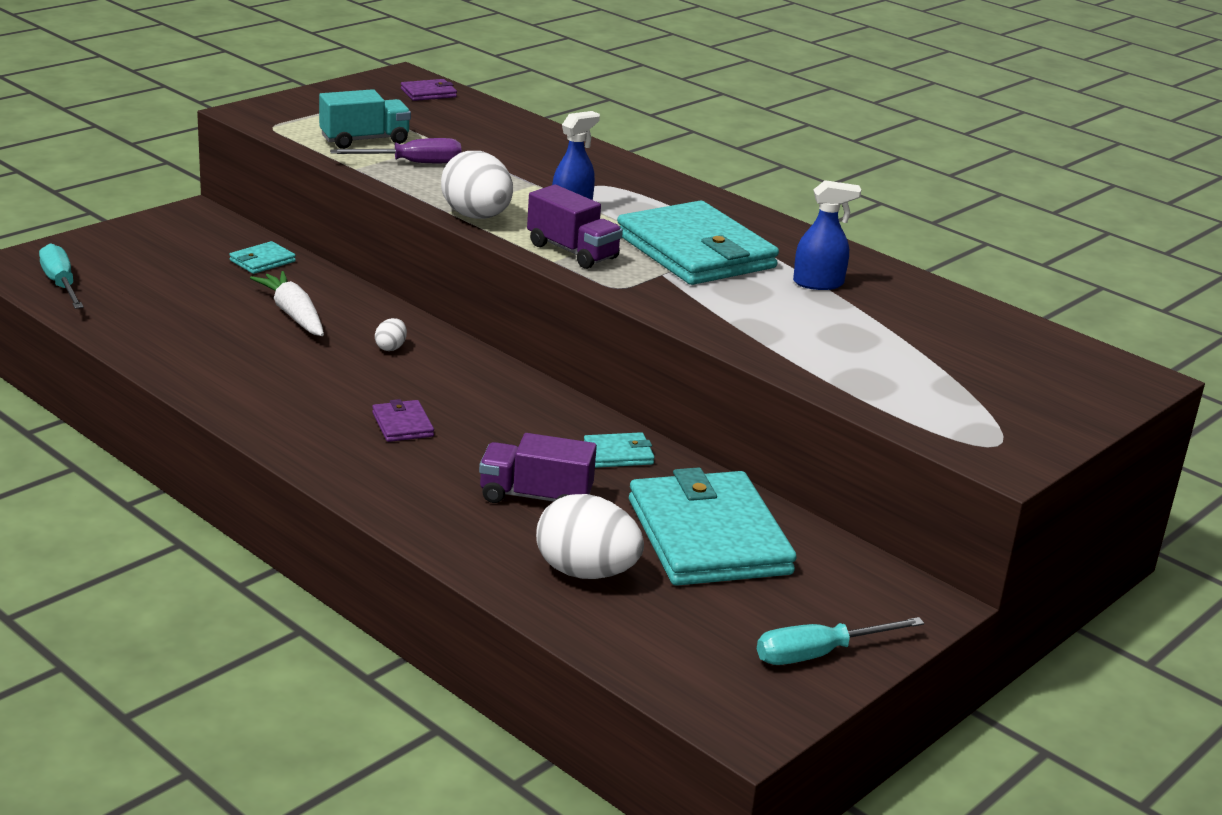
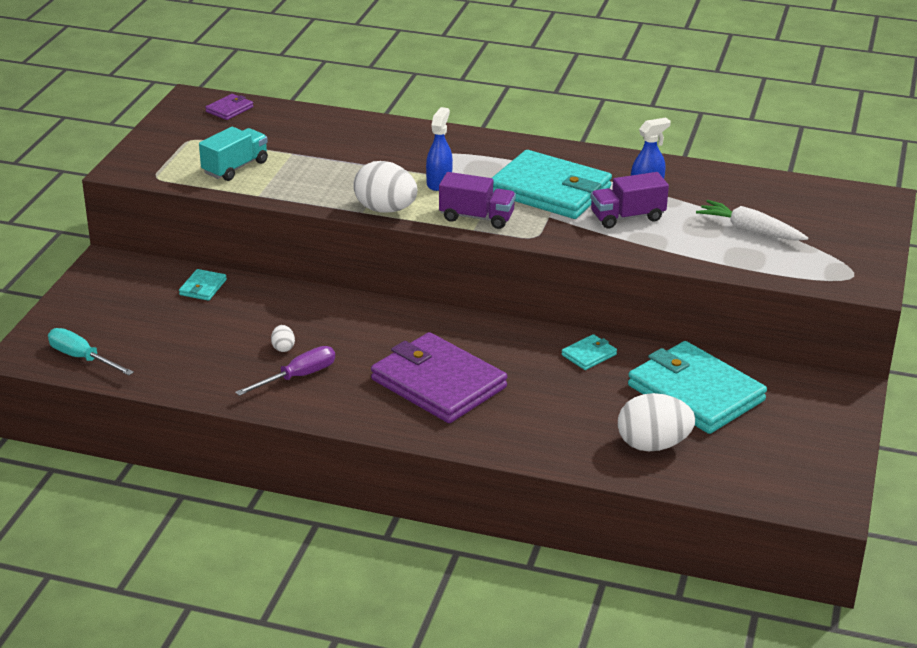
camera: 25 degrees left, 5 degrees up
white carrot [250,271,324,336] -> white carrot moved to [696,200,808,241]
purple screwdriver [330,138,461,163] -> purple screwdriver moved to [235,346,335,396]
purple wallet [372,399,434,442] -> purple wallet [371,332,507,423], size x2.39
white egg [375,318,407,351] -> white egg moved to [271,325,295,352]
purple truck [479,433,597,503] -> purple truck moved to [590,172,669,228]
turquoise screwdriver [757,617,924,665] -> none

